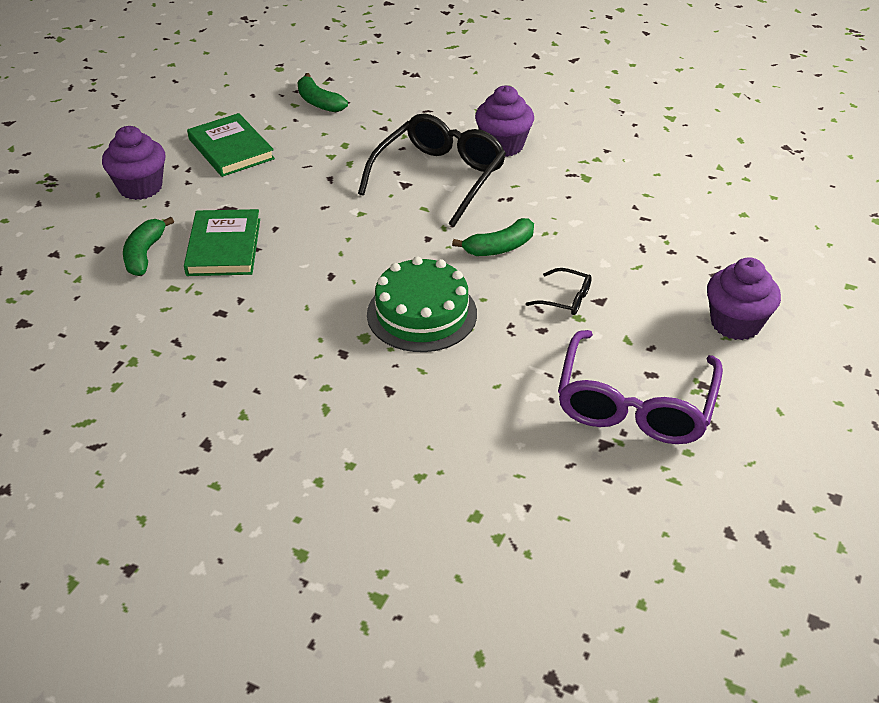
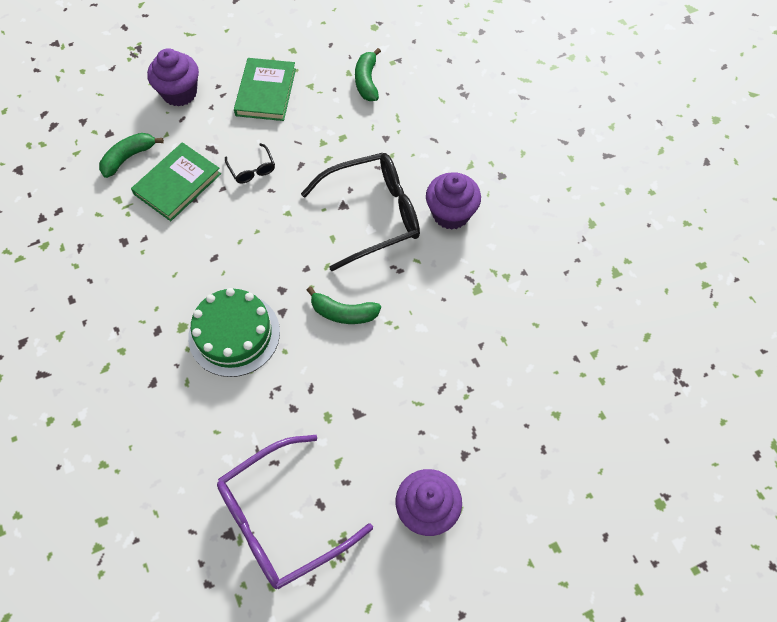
camera: 40 degrees right, 20 degrees up
black glasses [526,268,592,315] -> black glasses moved to [225,143,275,184]

